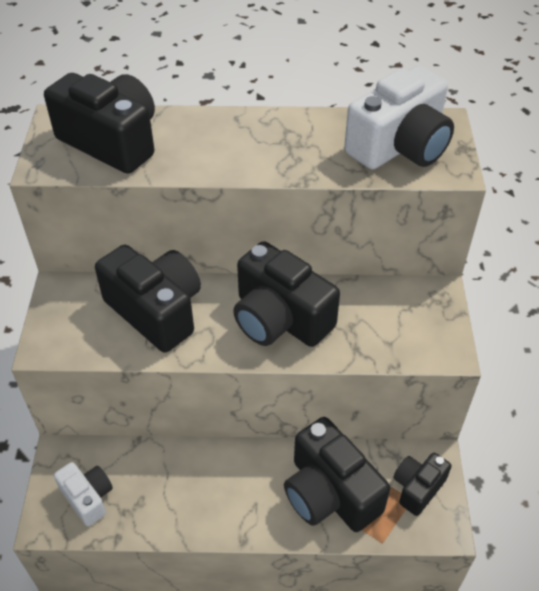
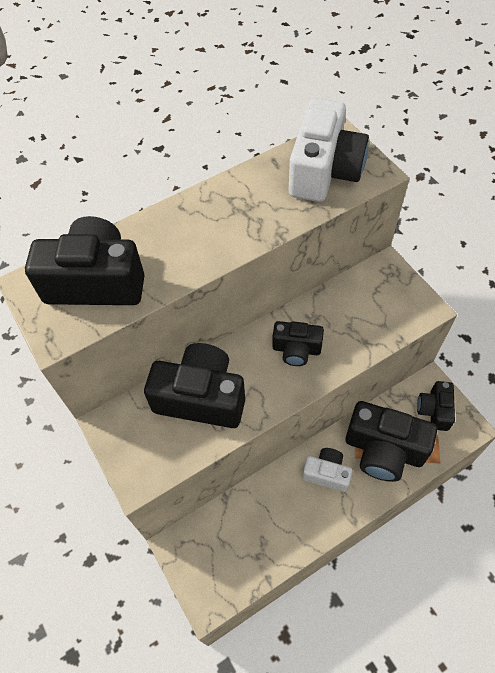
camera: 30 degrees left, 10 degrees up
white camera [54,462,113,526] -> white camera moved to [302,448,352,492]
black camera [233,241,340,347] -> black camera [272,321,324,366], size x0.56

